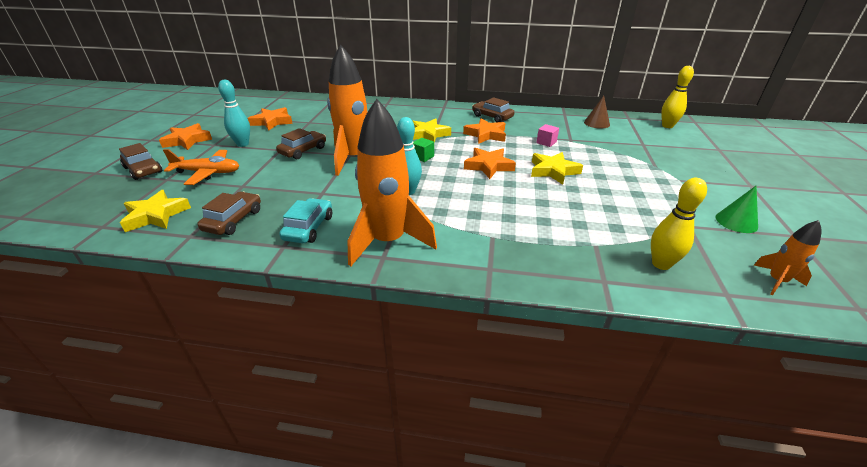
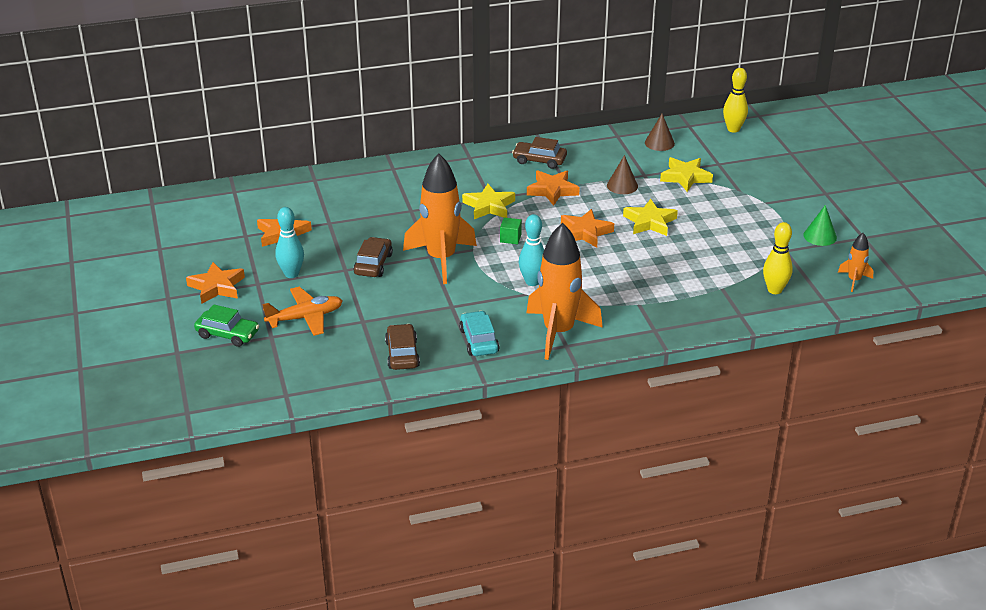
camera: 25 degrees left, 0 degrees up
brown car [119,143,162,180] -> green car [194,304,259,347]
yellow star [120,190,191,232] -> yellow star moved to [660,157,713,192]
pink cube [536,124,559,147] -> brown cone [607,155,638,194]

